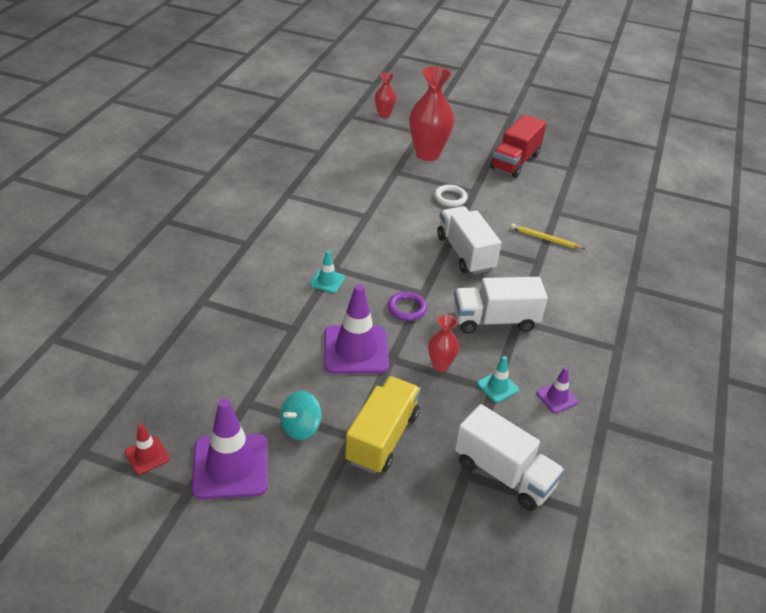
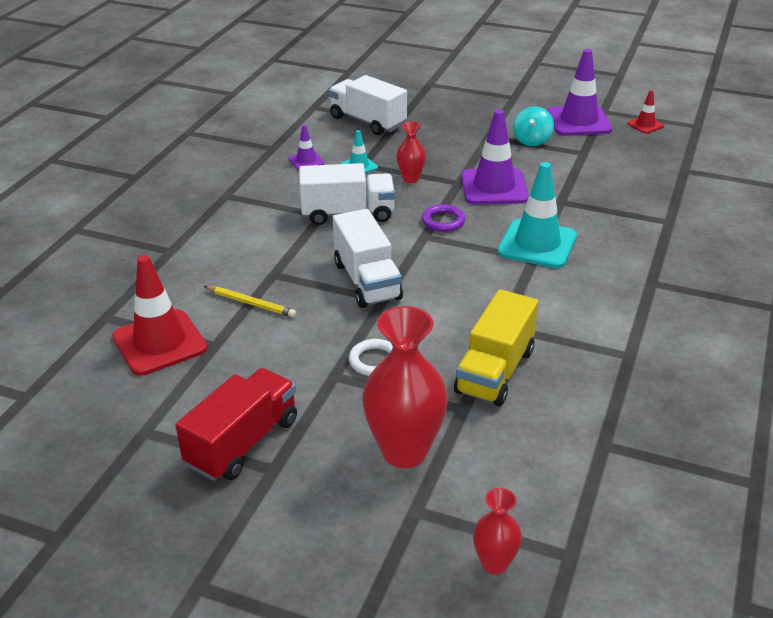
camera: 175 degrees left, 5 degrees down
turquoise spinning top [280,391,321,440] -> turquoise spinning top turned 150 degrees clockwise [513,106,554,146]
turquoise traffic cone [310,251,345,293] -> turquoise traffic cone [497,162,577,268], size x2.03
yellow truck [345,376,421,474] -> yellow truck moved to [454,289,539,406]
none -> red traffic cone [112,255,207,376]

